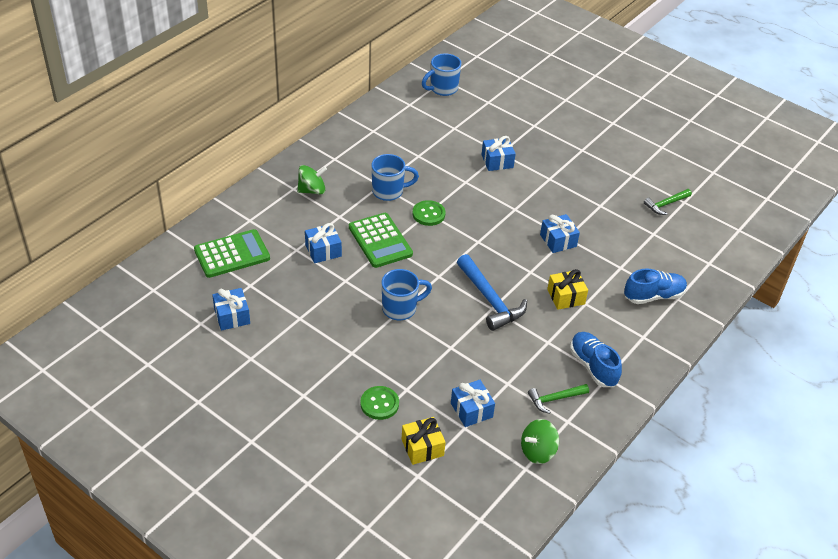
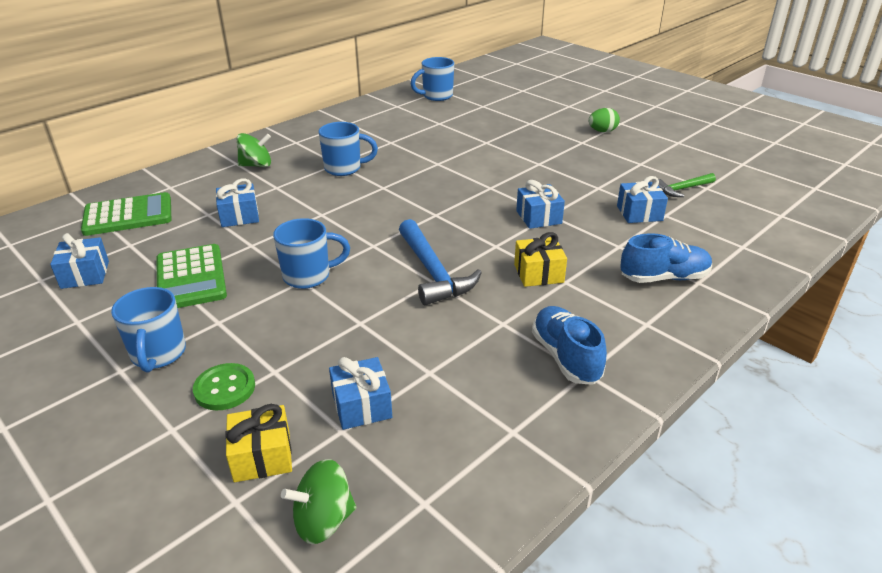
camera: 10 degrees right, 10 degrees down
green calculator [349,213,413,268] -> green calculator moved to [156,244,227,308]
green button [413,200,446,226] -> none
blue gift [482,136,516,171] -> blue gift moved to [617,176,668,223]
green spinning top [521,419,559,464] -> green spinning top moved to [281,459,356,544]
green hammer [528,384,589,414] -> none
none -> blue mug [111,287,186,373]
none -> green egg [588,108,620,132]

